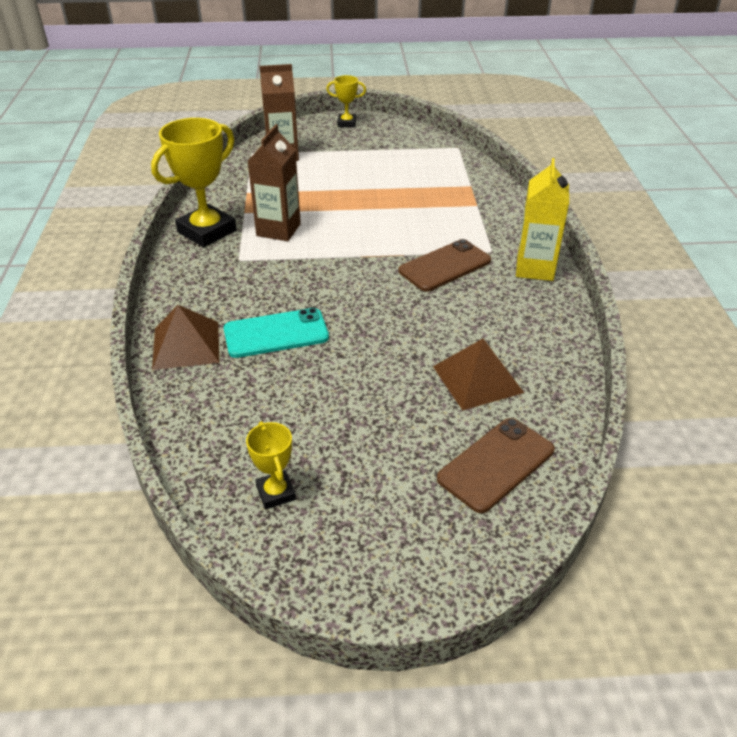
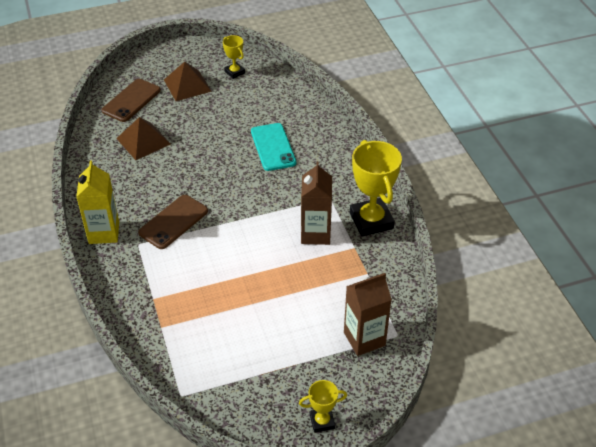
camera: 165 degrees right, 5 degrees up
yellow trophy [151,118,237,247] -> yellow trophy turned 45 degrees counterclockwise [350,140,402,237]
brown pyramid [152,305,219,370] -> brown pyramid moved to [164,62,212,101]
turquoise phone [224,308,329,358] -> turquoise phone turned 75 degrees counterclockwise [251,123,296,171]

